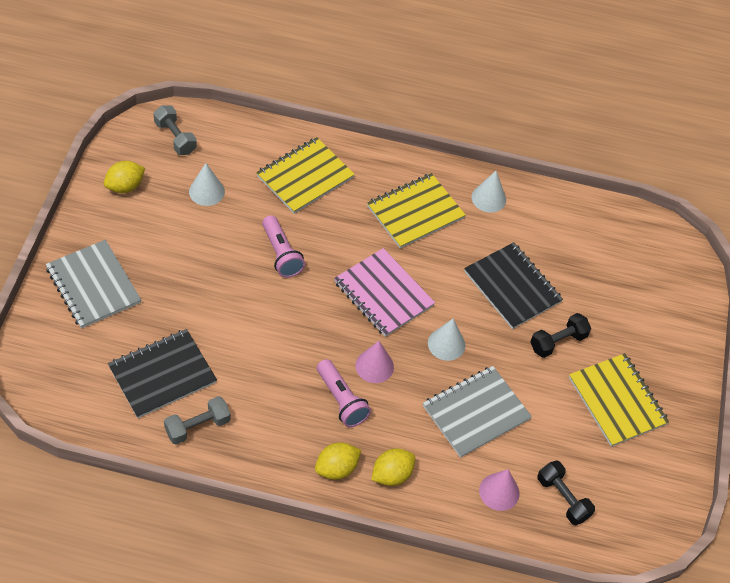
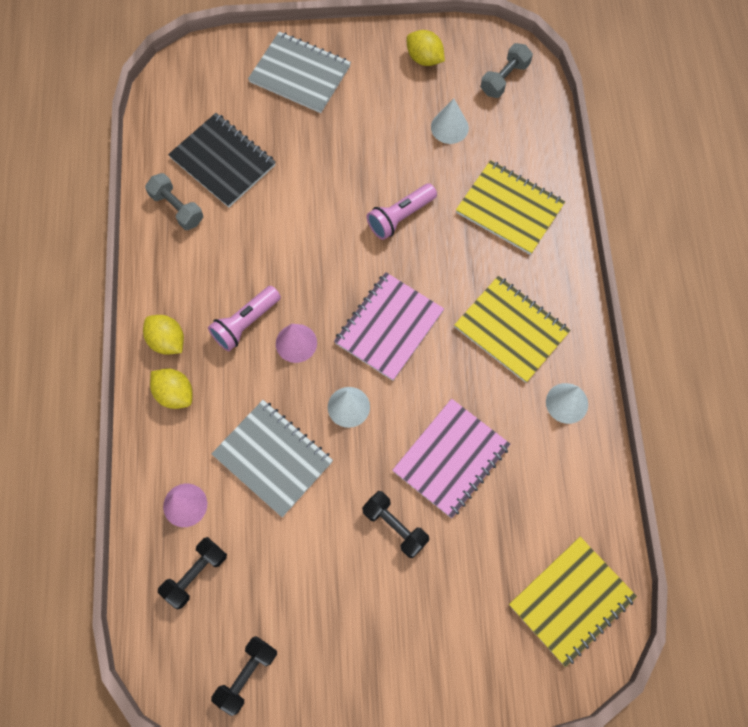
camera: 80 degrees right, 15 degrees up
grey notebook [46,240,141,329] -> grey notebook turned 75 degrees clockwise [248,32,351,113]
black notebook [464,242,563,329] -> pink notebook [392,399,510,518]
yellow notebook [569,353,669,447] -> yellow notebook moved to [509,537,637,667]
none -> black dumbbell [211,636,277,716]

